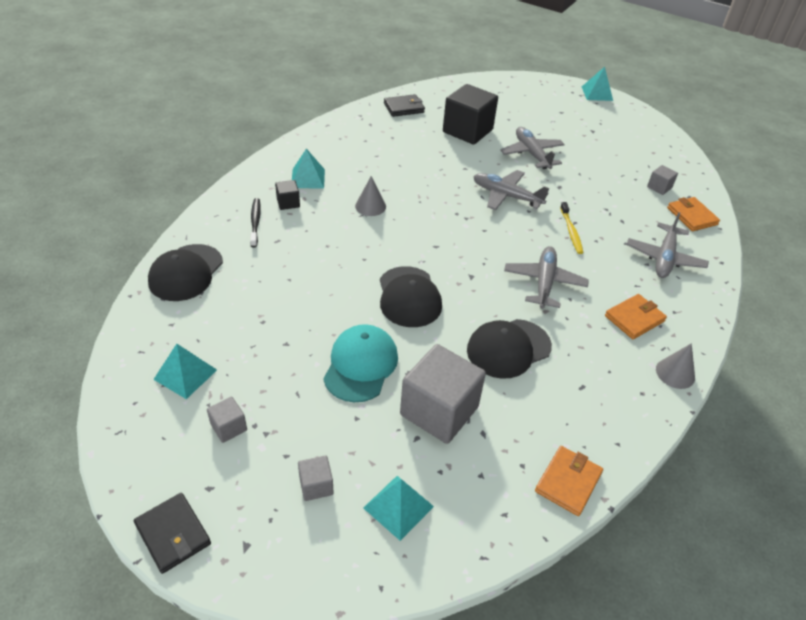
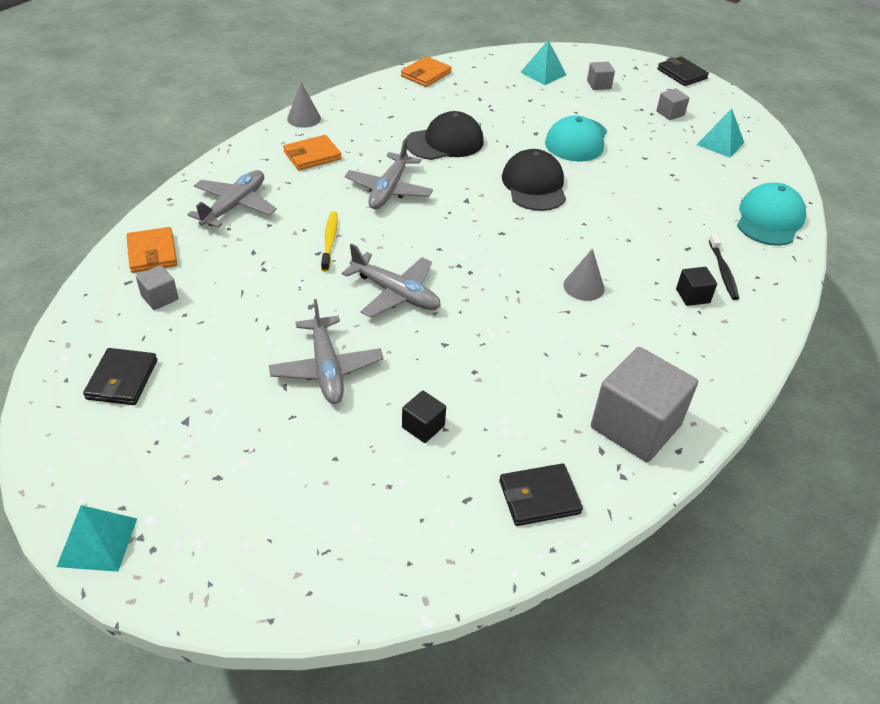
camera: 175 degrees left, 0 degrees up
black cap [148,244,223,301] -> turquoise cap [737,183,806,246]
turquoise pyramid [292,149,325,188] -> none
grey cube [400,344,486,444] -> grey cube moved to [591,347,698,462]
black cube [443,84,498,144] -> black cube [402,391,446,443], size x0.46
none -> black wallet [83,348,157,405]

